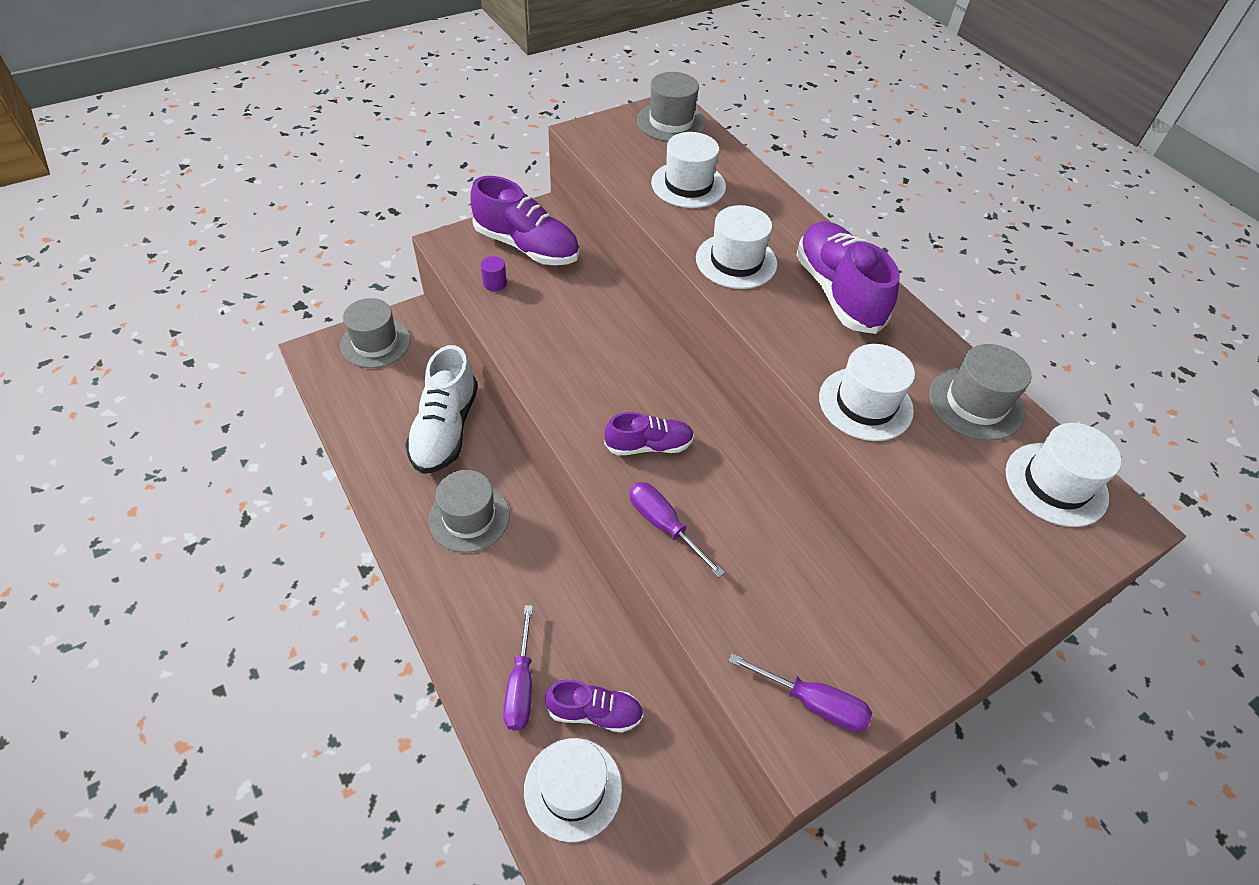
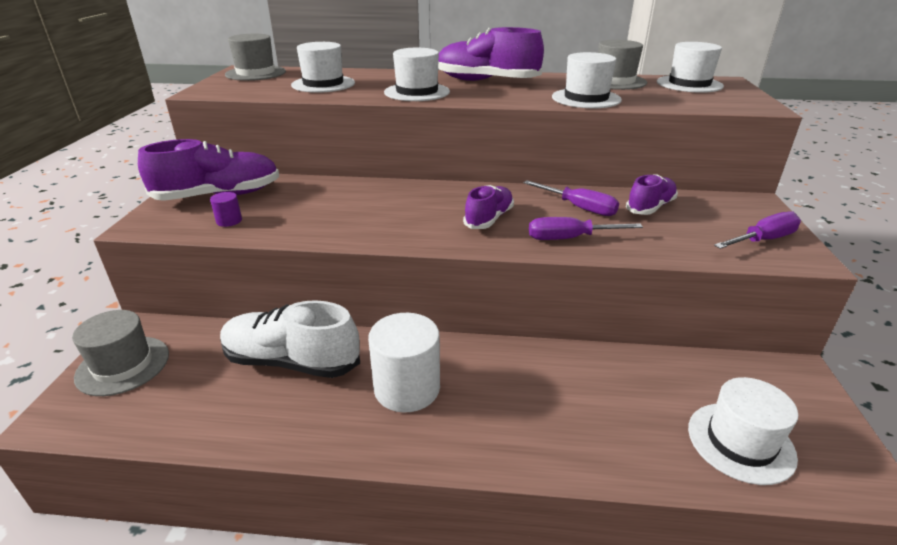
camera: 50 degrees left, 20 degrees down
white shoe [405,345,478,474] -> white shoe turned 150 degrees clockwise [220,300,360,378]
grey hat [429,470,510,553] -> white cylinder [368,313,440,413]
purple screwdriver [503,605,533,731] -> purple screwdriver moved to [524,180,619,216]
purple shoe [545,679,644,733] -> purple shoe moved to [626,174,678,215]

